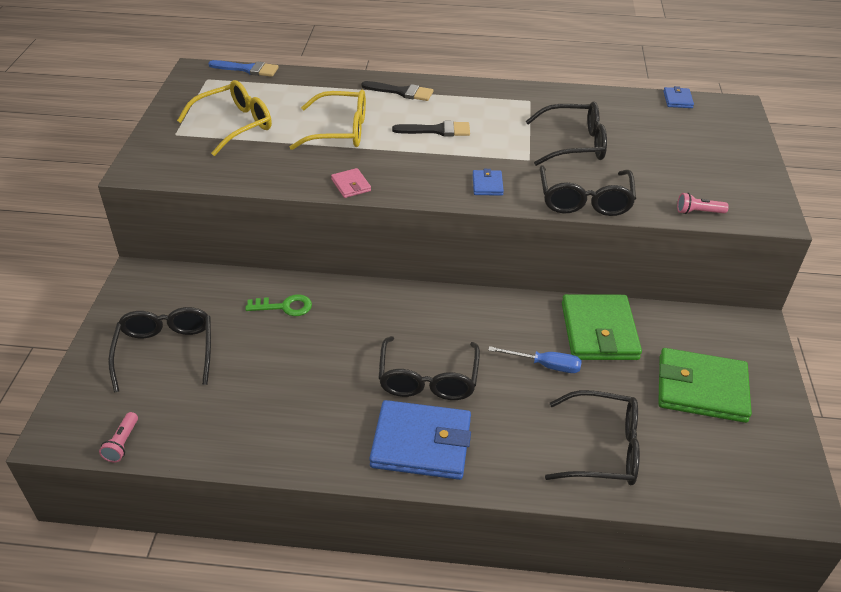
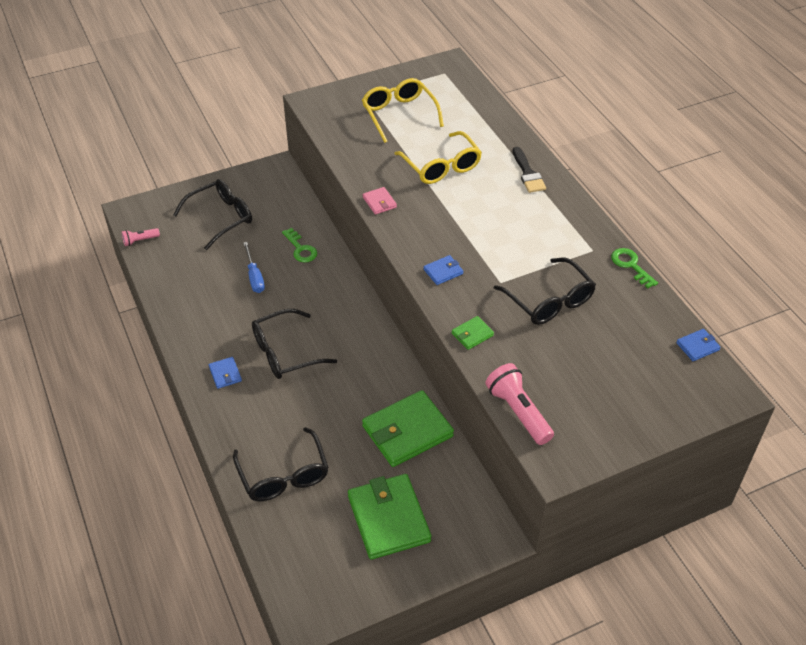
camera: 60 degrees right, 5 degrees up
yellow glasses [177,80,272,156] -> yellow glasses turned 135 degrees counterclockwise [362,78,444,143]
blue brush [208,60,279,77] -> none
pink wallet [331,168,371,198] -> pink wallet turned 60 degrees counterclockwise [363,187,397,215]
blue wallet [369,400,471,480] -> blue wallet [209,357,242,389], size x0.45
black brush [392,121,470,137] -> none
blue screwdriver [488,346,582,373] -> blue screwdriver moved to [243,242,265,293]
black glasses [540,165,636,216] -> green wallet [452,316,494,350]
pink flashlight [677,193,729,214] -> pink flashlight [485,363,554,445], size x1.84
none -> green key [611,248,658,289]

